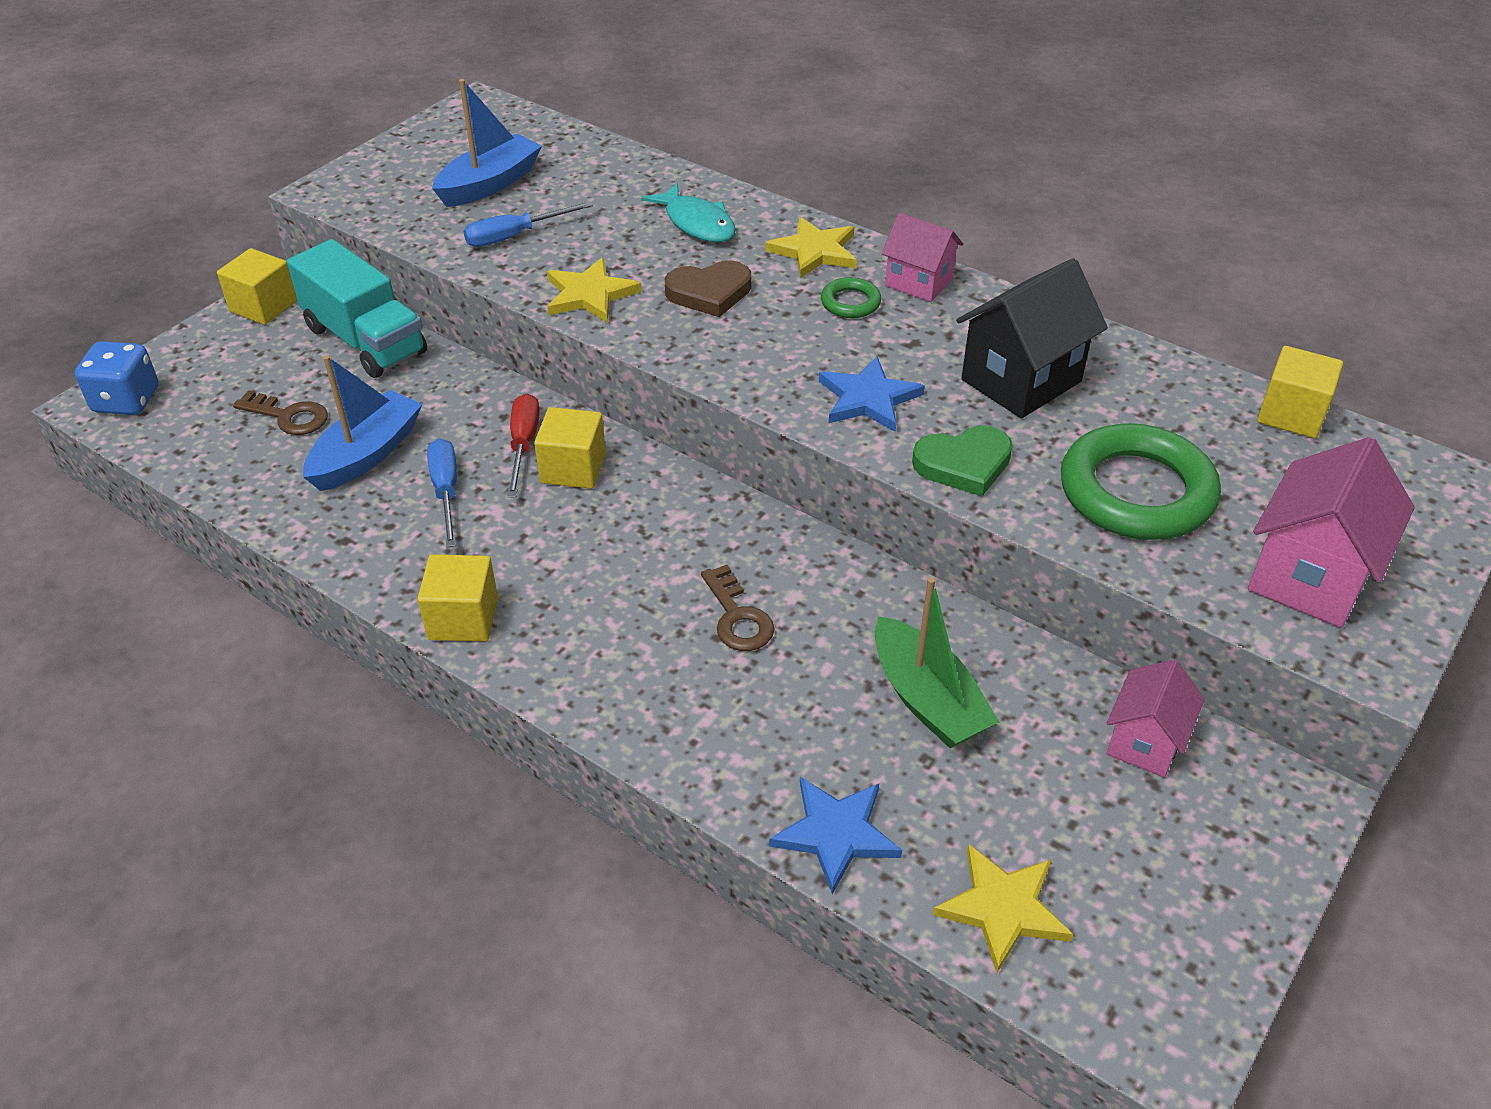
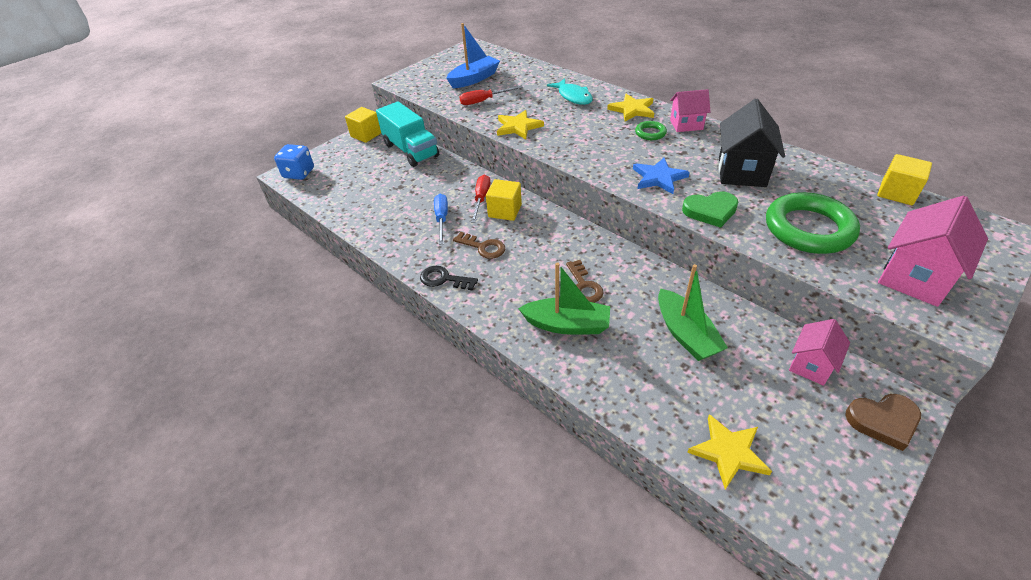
camera: 10 degrees right, 0 degrees up
brown key [233,390,328,435] -> brown key moved to [453,232,505,259]
blue boat [303,355,422,491] -> none
yellow cube [417,554,498,642] -> black key [420,266,478,291]
blue screwdriver [464,201,593,247] -> red screwdriver [459,86,523,105]
brown heart [665,261,751,317] -> brown heart moved to [845,394,921,451]
blue star [769,777,902,894] -> none
pink house [882,213,963,302] -> pink house turned 45 degrees counterclockwise [670,89,710,132]
black house [956,258,1108,418] -> black house turned 45 degrees counterclockwise [718,99,785,187]
none -> green boat [518,262,610,335]

